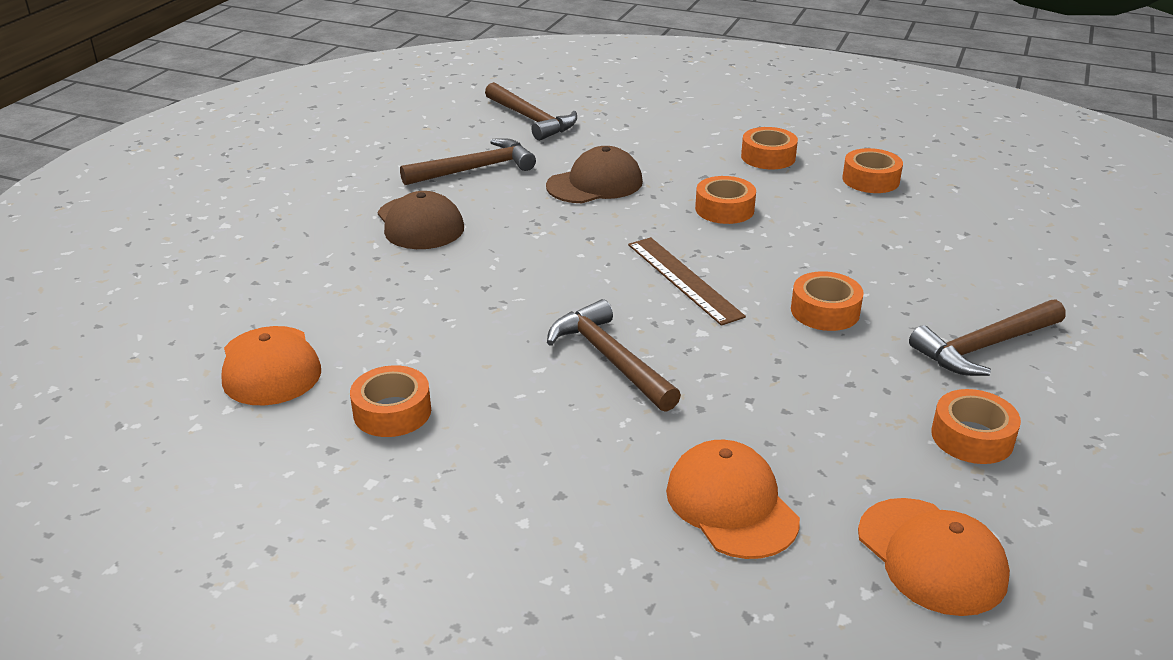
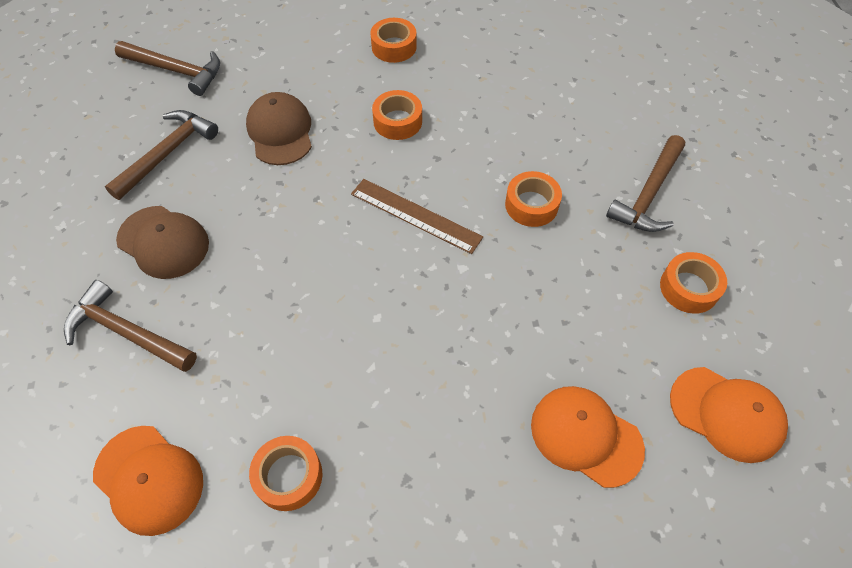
camera: 30 degrees left, 25 degrees up
brown cap [546,146,643,203] -> brown cap turned 45 degrees counterclockwise [246,92,312,165]
brown hammer [547,299,681,412] -> brown hammer moved to [64,280,197,372]
orange tape [842,148,903,193] -> none

